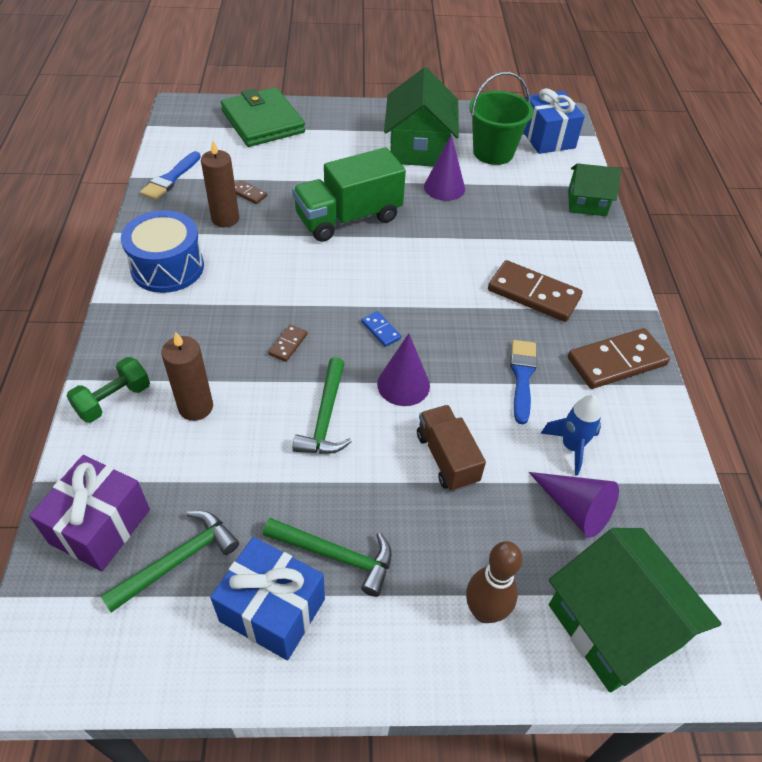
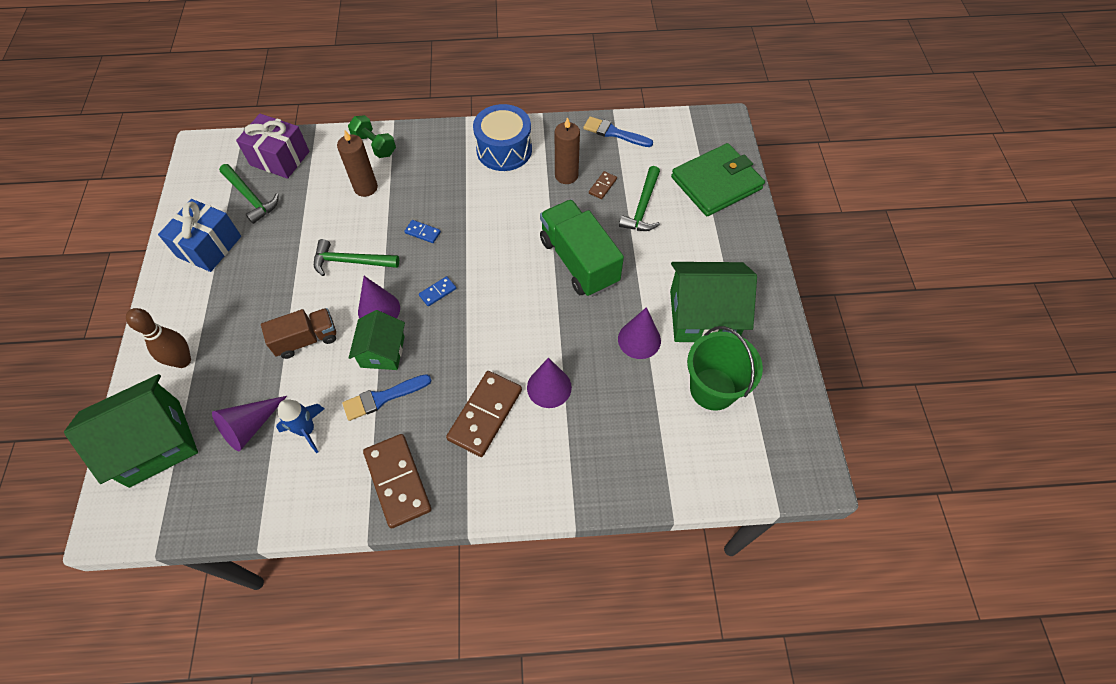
camera: 90 degrees right, 10 degrees up
green hammer [263,518,392,597] -> green hammer moved to [619,166,660,231]
brown domino [268,325,308,362] -> blue domino [404,220,441,243]
blue brush [510,340,537,424] -> blue brush turned 150 degrees clockwise [342,374,432,421]
blue gift [523,88,585,154] -> none
green house [568,163,621,216] -> green house moved to [349,310,405,370]
none -> purple cone [527,358,572,408]

